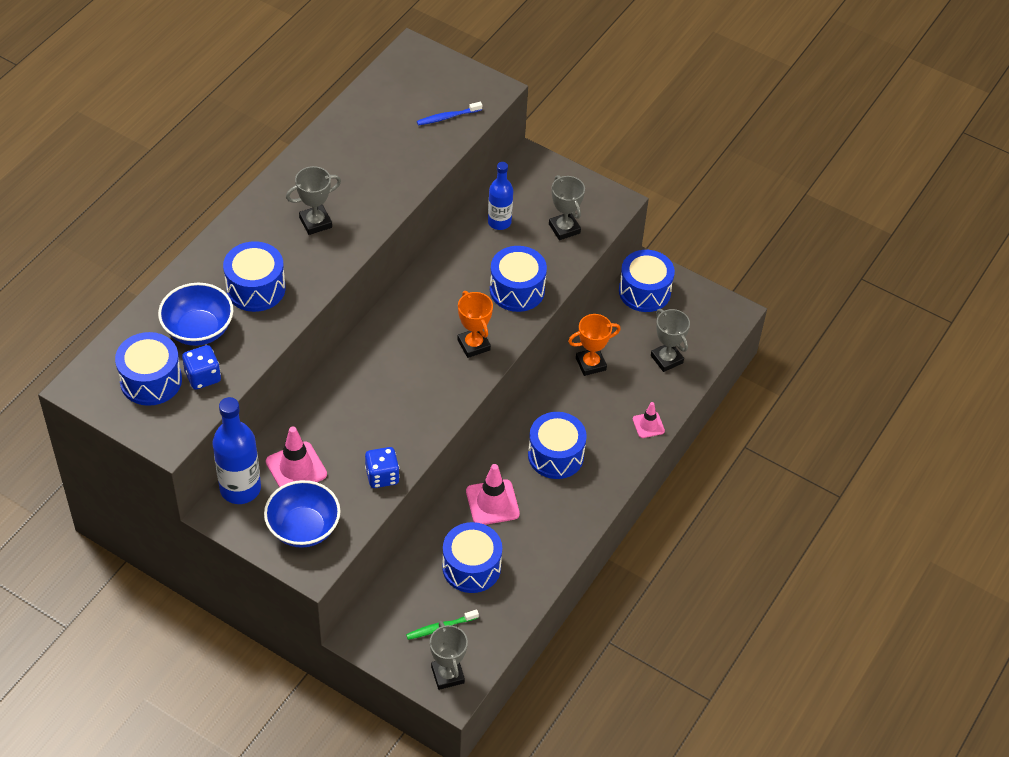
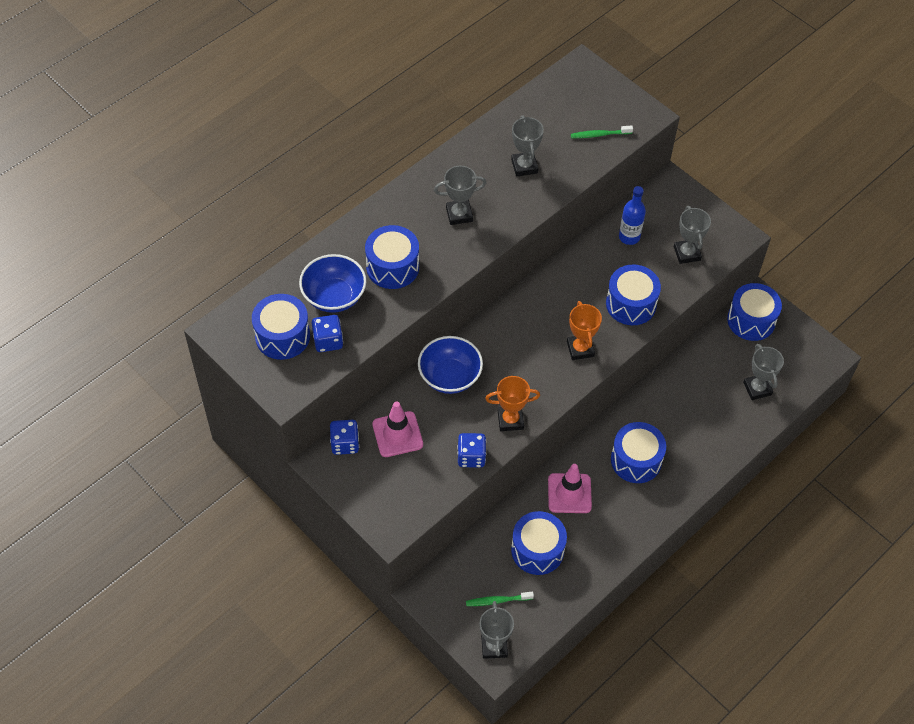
camera: 15 degrees right, 5 degrees up
blue bottle [212,397,261,504] -> blue dice [330,420,359,455]
blue bowl [264,480,340,548] -> blue bowl moved to [418,336,483,394]
blue toothbrush [417,102,482,126] -> green toothbrush [571,125,633,138]
orange trophy [568,314,621,376] -> orange trophy moved to [485,376,540,431]
pink traffic cone [633,402,665,438] -> none
none -> grey trophy [511,115,544,176]

